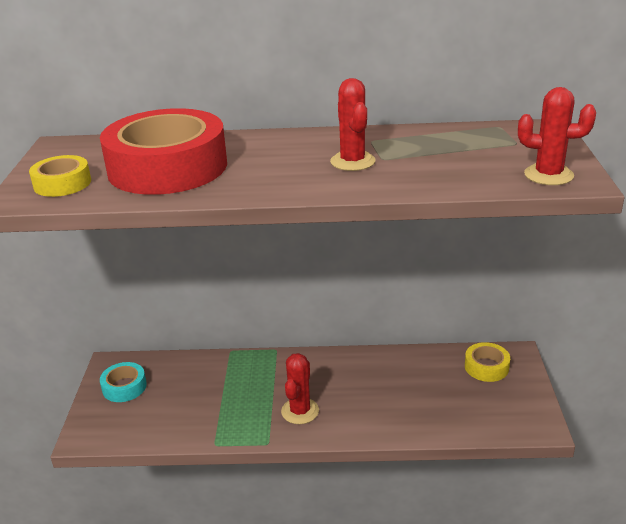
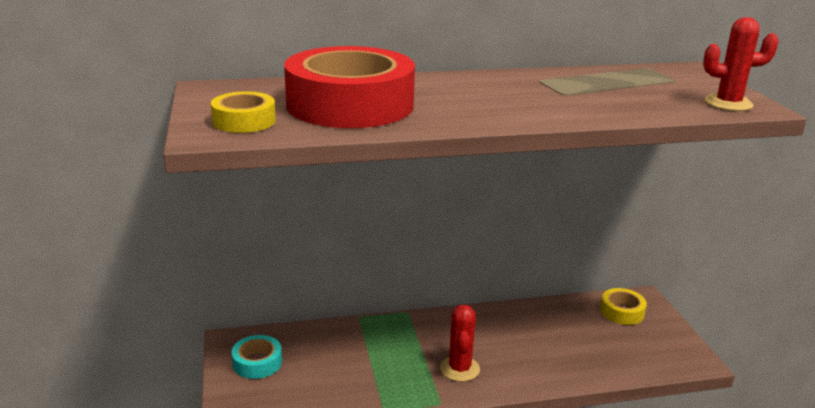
camera: 15 degrees left, 5 degrees down
red cactus [330,78,376,171] -> none

